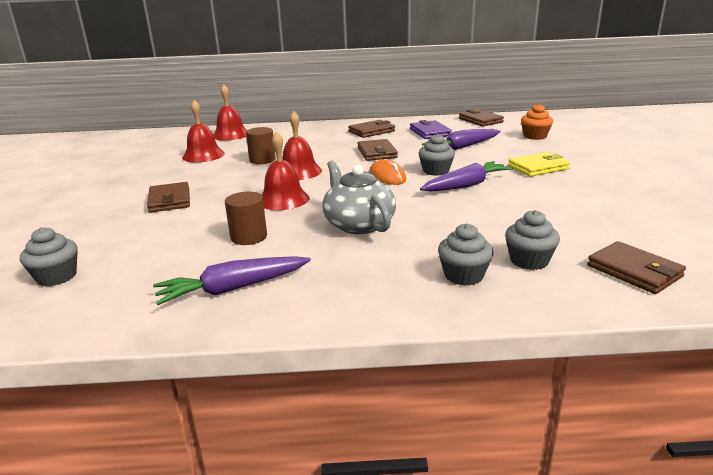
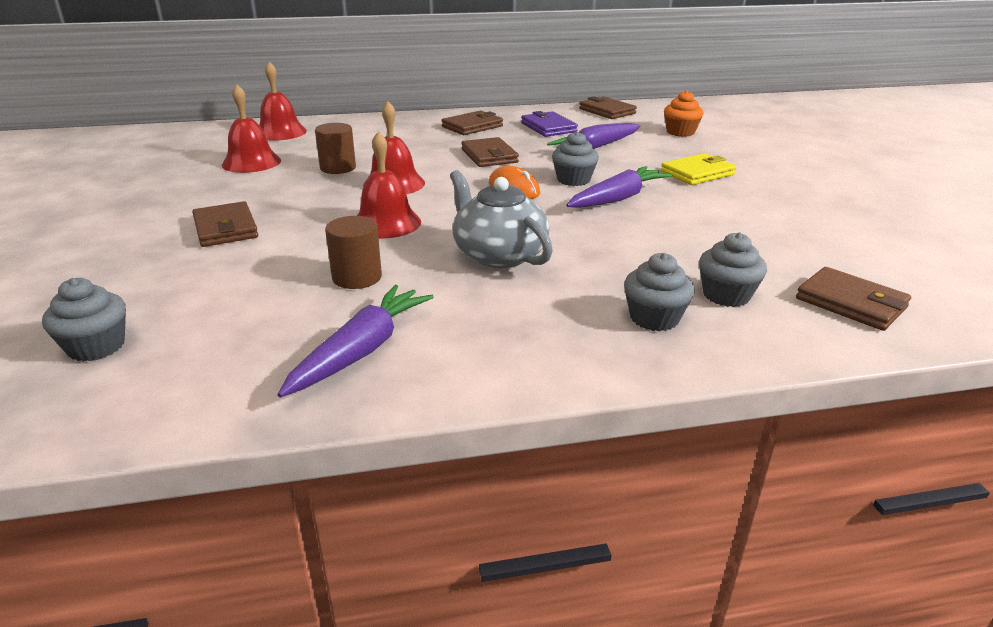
camera: 10 degrees left, 5 degrees up
purple carrot [153,256,311,305] -> purple carrot turned 150 degrees clockwise [278,285,434,398]

